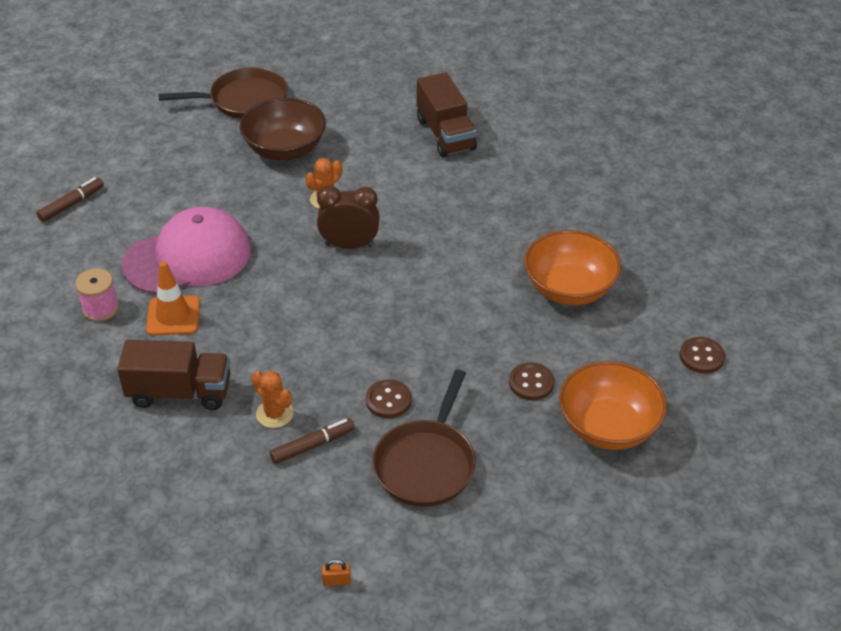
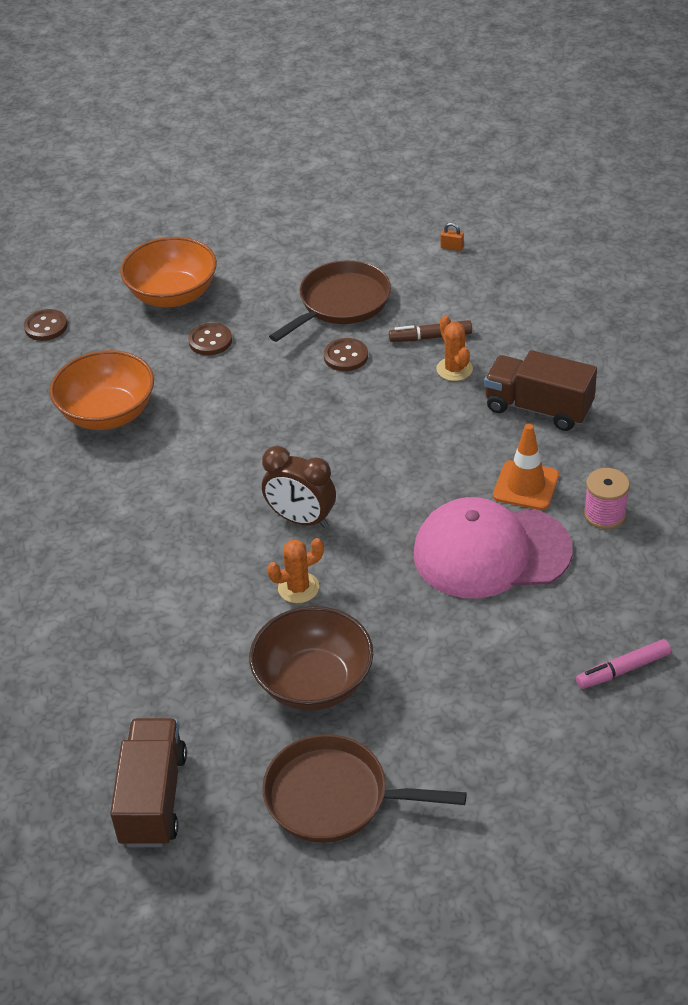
camera: 155 degrees left, 0 degrees up
brown marker [37,177,104,222] -> pink marker [576,639,671,689]
brown truck [417,72,477,157] -> brown truck moved to [110,718,187,847]

